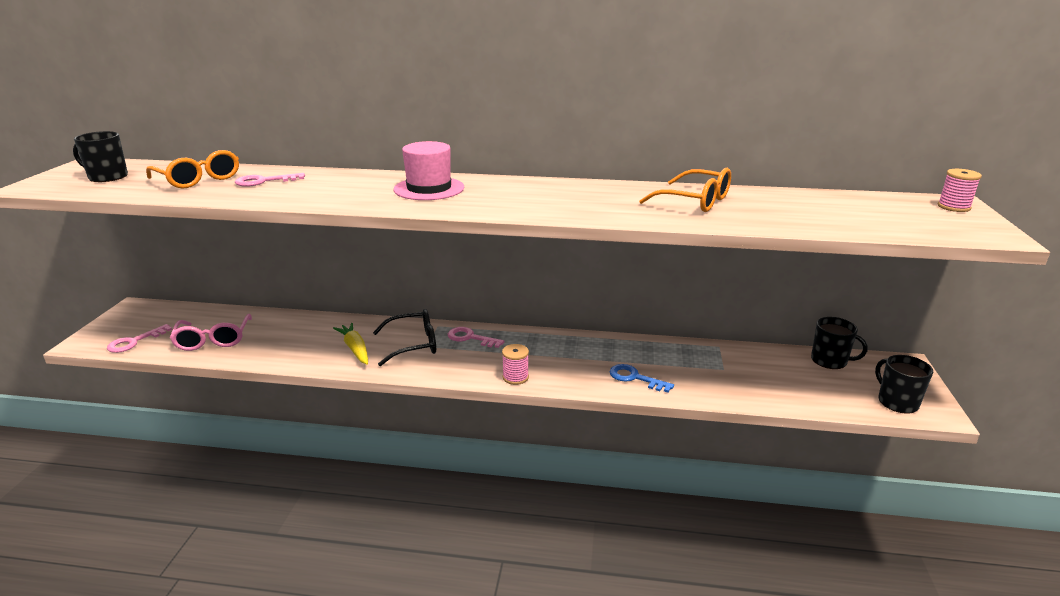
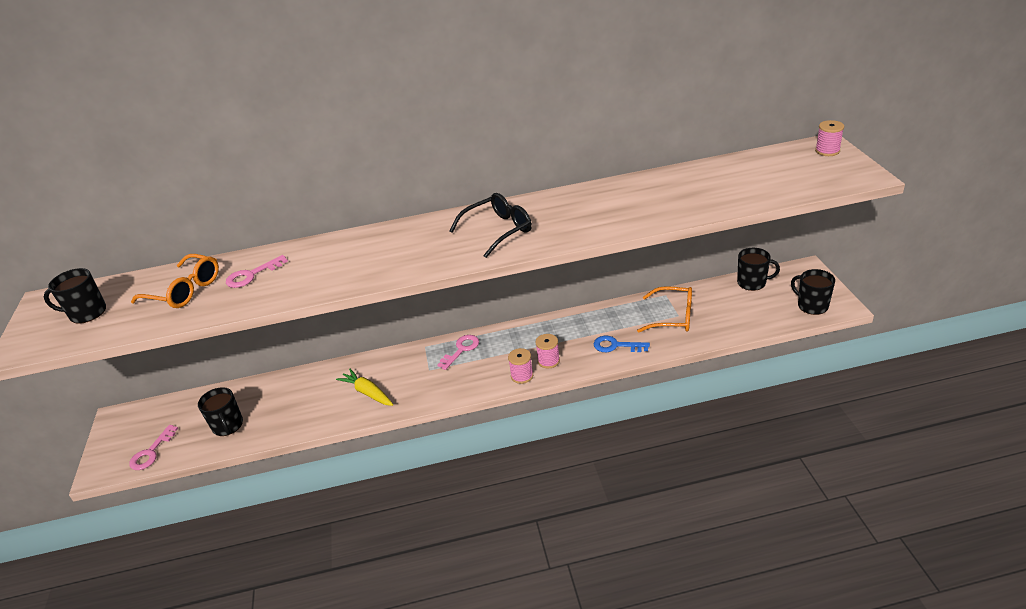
camera: 15 degrees left, 10 degrees up
pink glasses [170,314,252,351] -> black mug [198,387,243,436]
black glasses [373,309,436,366] -> black glasses moved to [449,193,532,258]
pink hat [394,141,465,200] -> none
pink key [448,327,504,348] -> pink key turned 120 degrees clockwise [438,335,479,370]
orange glasses [639,168,731,212] -> orange glasses moved to [637,286,692,332]
none -> pink spool [535,334,560,369]

